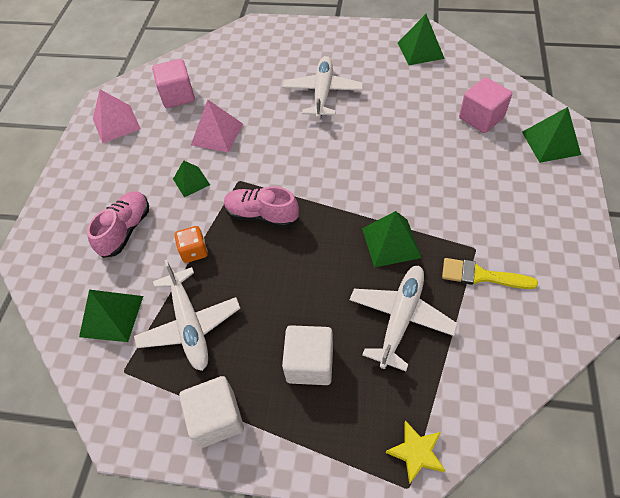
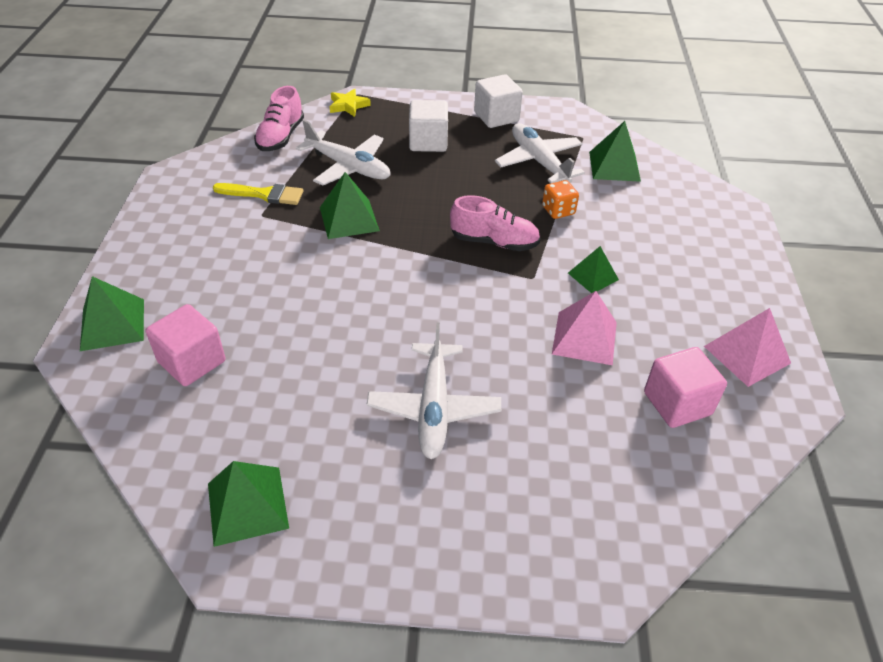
camera: 170 degrees right, 10 degrees down
pink shoe [87,191,149,258] -> pink shoe moved to [254,86,304,151]
white plane [349,266,458,371] -> white plane turned 75 degrees counterclockwise [296,120,390,186]

